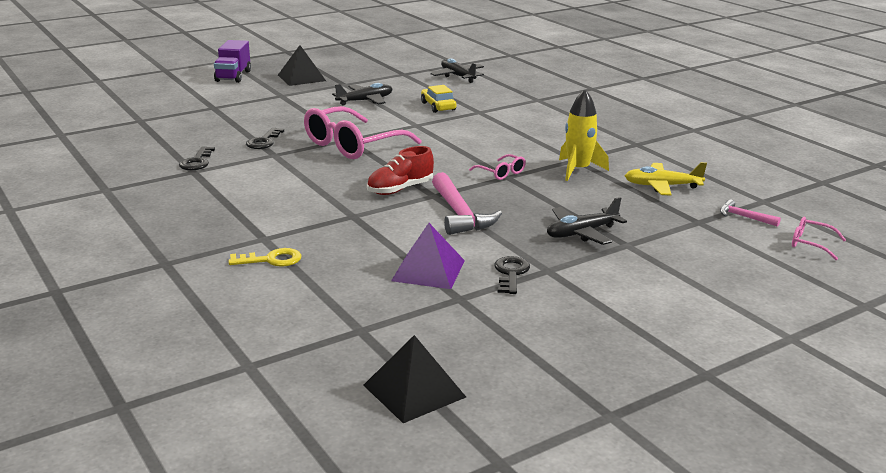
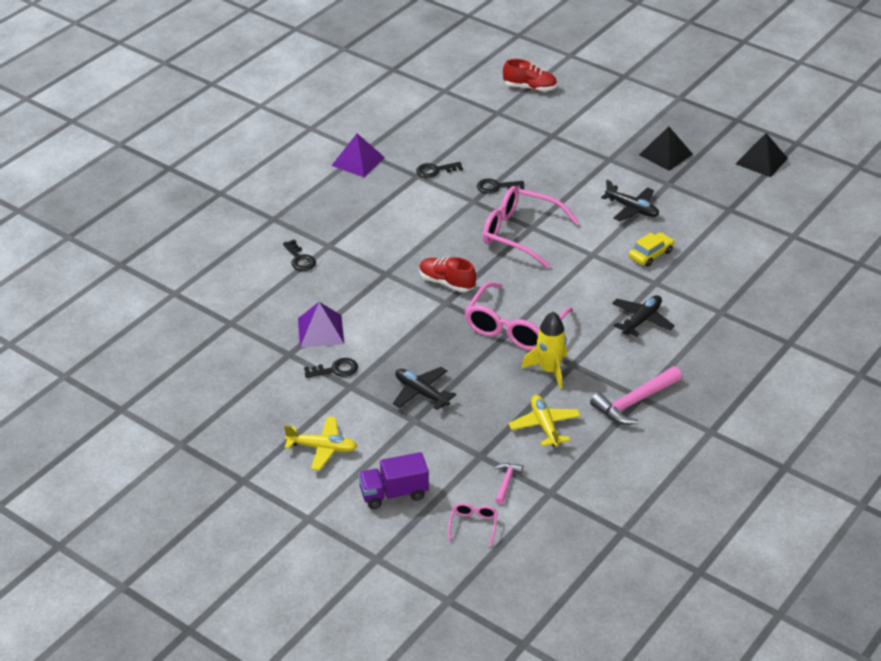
camera: 70 degrees right, 15 degrees up
purple truck [214,40,251,83] -> purple truck moved to [358,452,429,509]
yellow key [228,248,302,267] -> black key [283,239,316,271]
black pyramid [363,335,466,423] -> black pyramid moved to [736,133,788,177]
black plane [430,58,484,83] -> black plane moved to [612,295,675,337]
pink hammer [432,172,502,235] -> pink hammer moved to [590,366,682,425]
pink glasses [469,154,526,180] -> pink glasses [464,282,573,351], size x2.24
none -> yellow plane [284,416,357,470]
none -> purple pyramid [331,133,385,177]
none -> red shoe [503,59,557,91]

